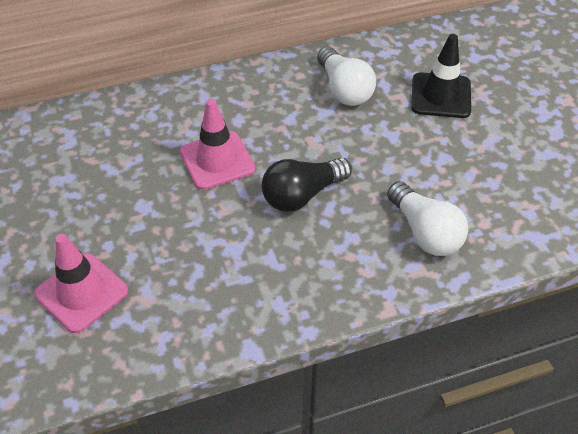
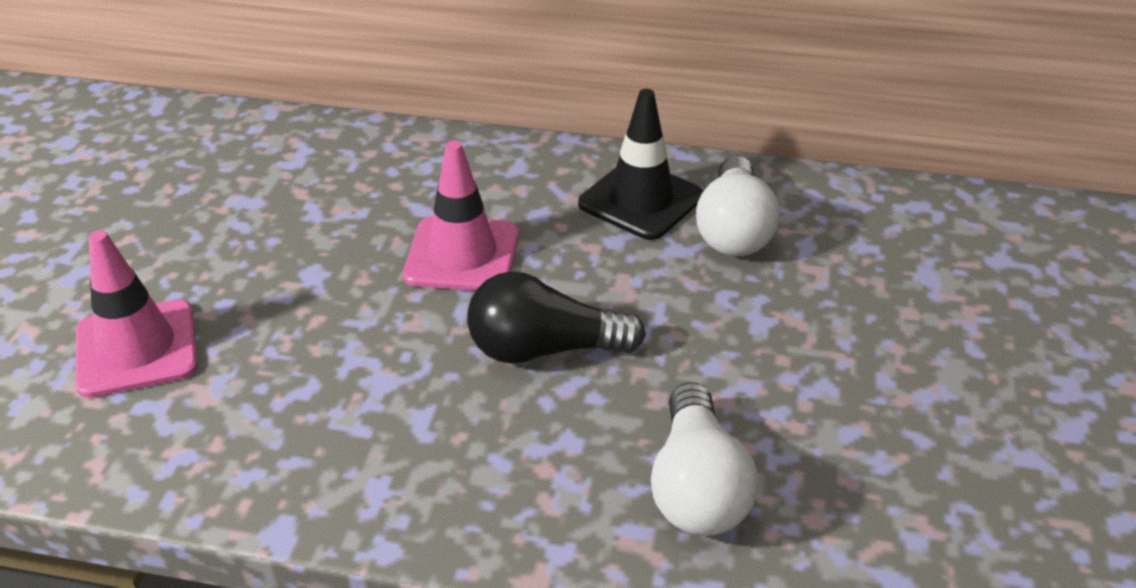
camera: 30 degrees right, 10 degrees down
black traffic cone [411,34,471,118] -> black traffic cone moved to [578,89,703,240]

